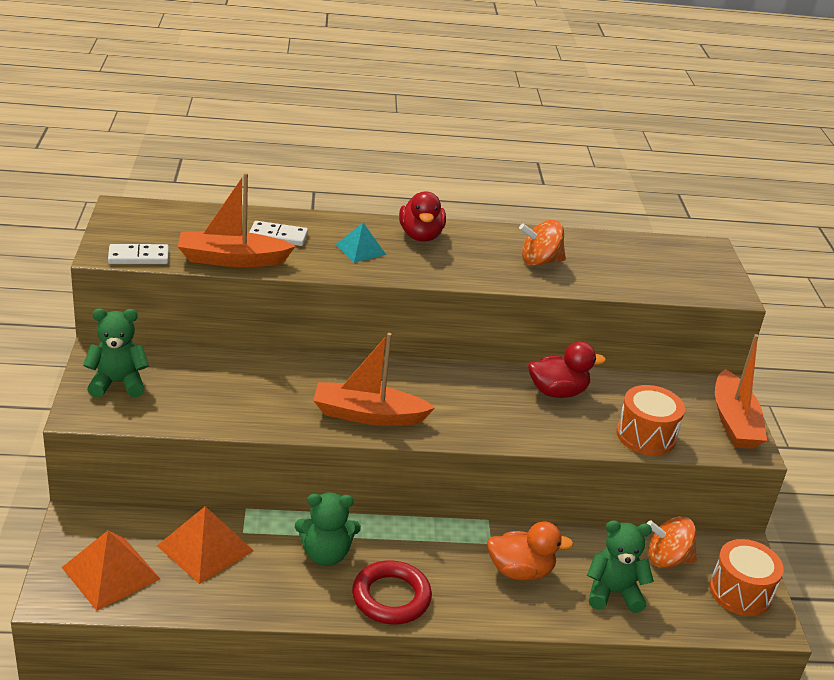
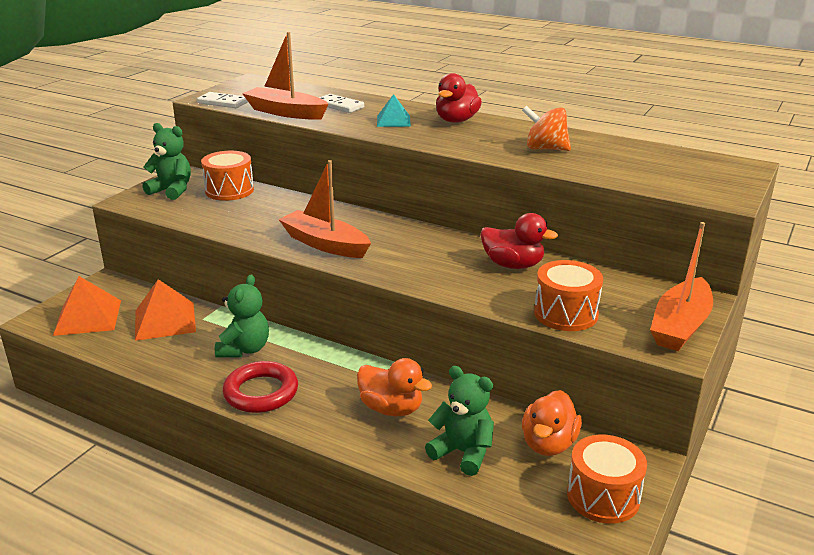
camera: 35 degrees right, 5 degrees down
green teddy bear [295,492,361,566] -> green teddy bear turned 105 degrees counterclockwise [215,275,269,358]
orange spinning top [647,516,697,568] -> orange duck [522,390,582,456]
none -> orange drum [201,151,254,201]

